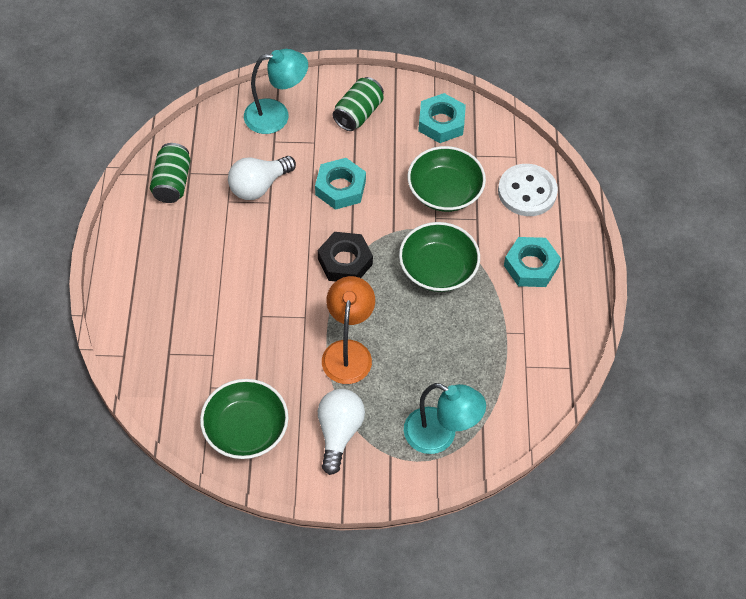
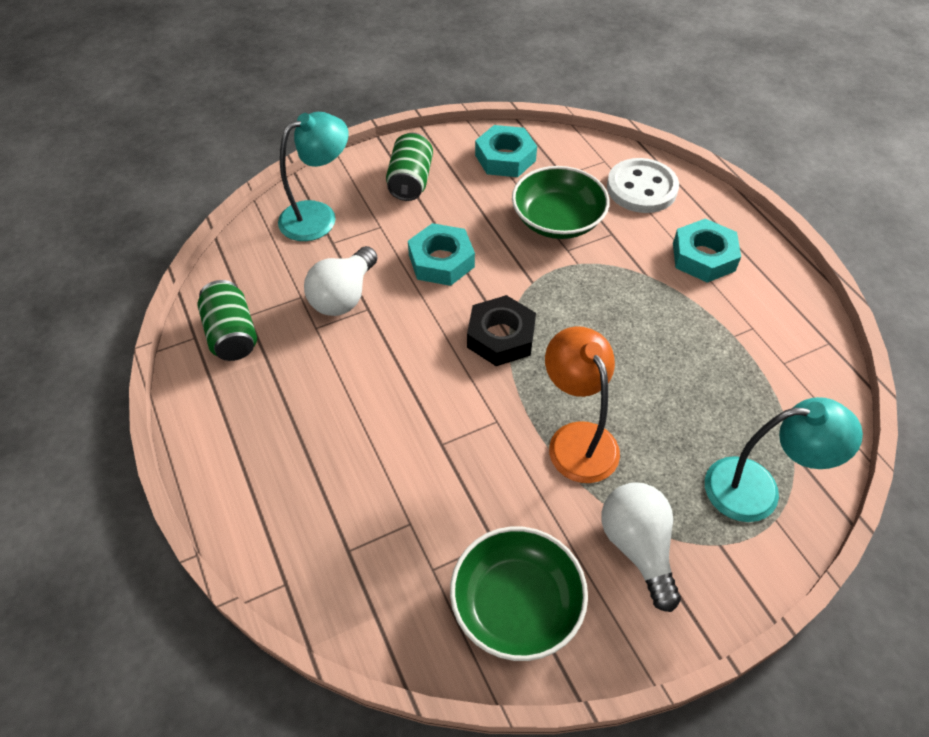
camera: 25 degrees left, 5 degrees down
green bowl [399,222,480,292] -> none

